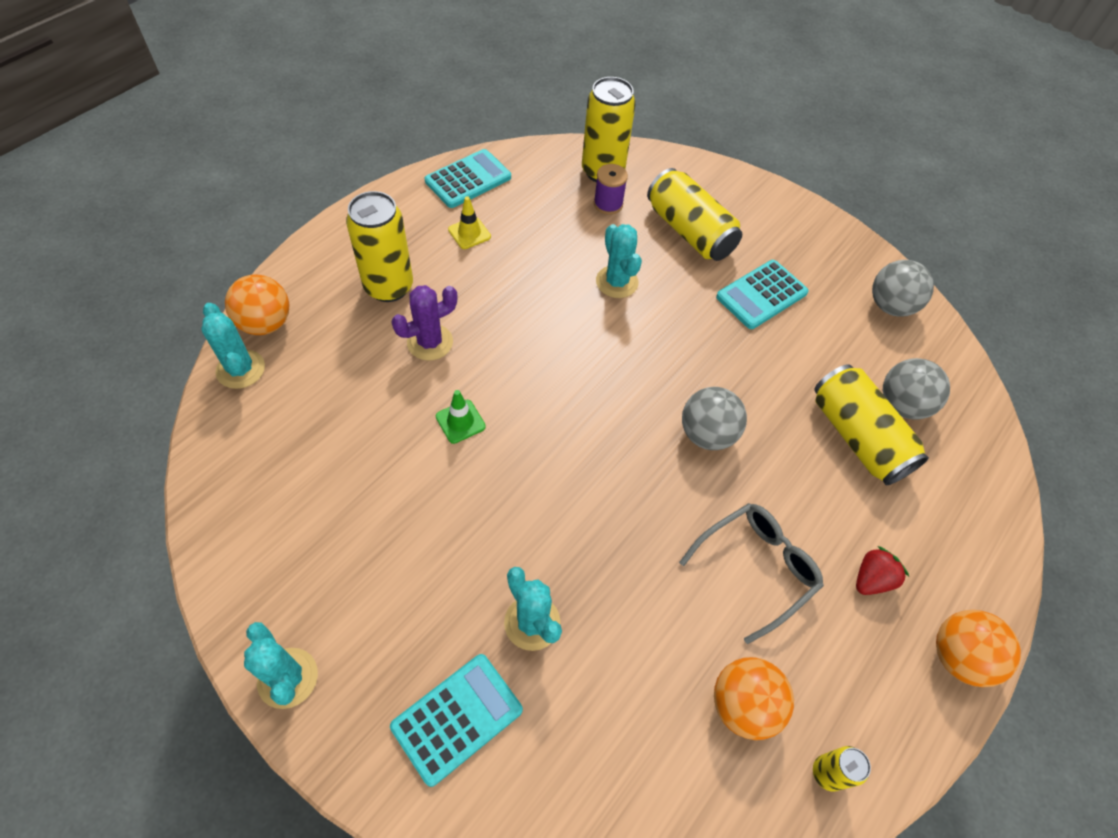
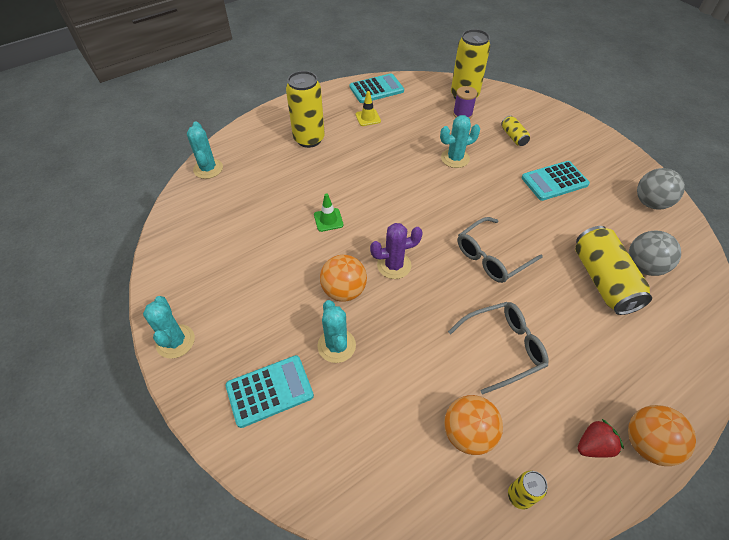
camera: 20 degrees right, 5 degrees down
orange ball [225,274,290,335] -> orange ball moved to [320,255,367,302]
purple cactus [392,285,457,361] -> purple cactus moved to [370,223,423,279]
turquoise cactus [596,224,642,298] -> turquoise cactus turned 75 degrees clockwise [440,115,480,168]
yellow can [647,168,742,261] -> yellow can [501,116,530,146], size x0.49
grey ball [682,387,747,450] -> grey glasses [458,217,543,283]
red strawberry [856,546,909,595] -> red strawberry moved to [577,418,624,458]

